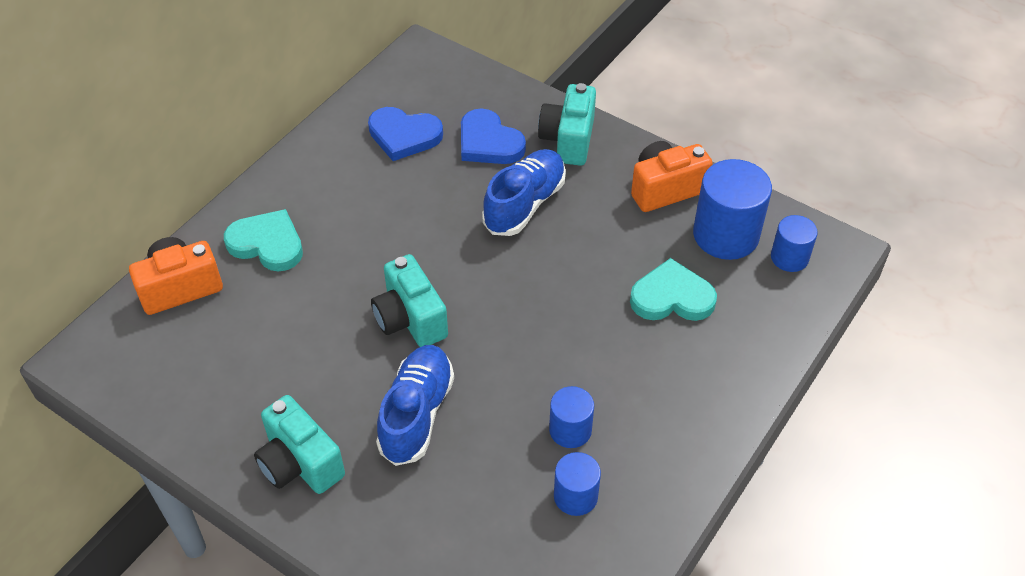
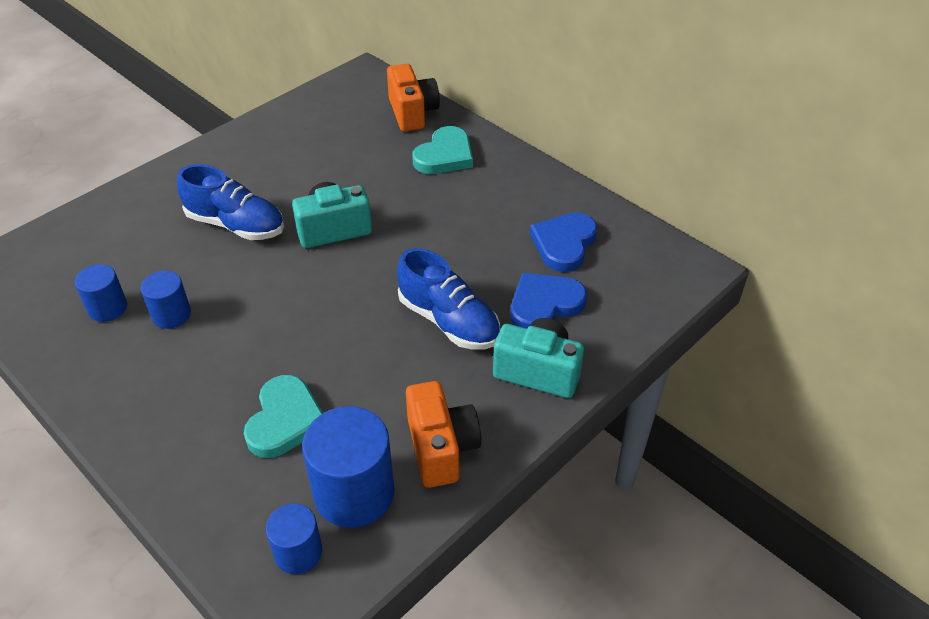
camera: 100 degrees right, 5 degrees down
turquoise camera [254,395,345,494] -> none

